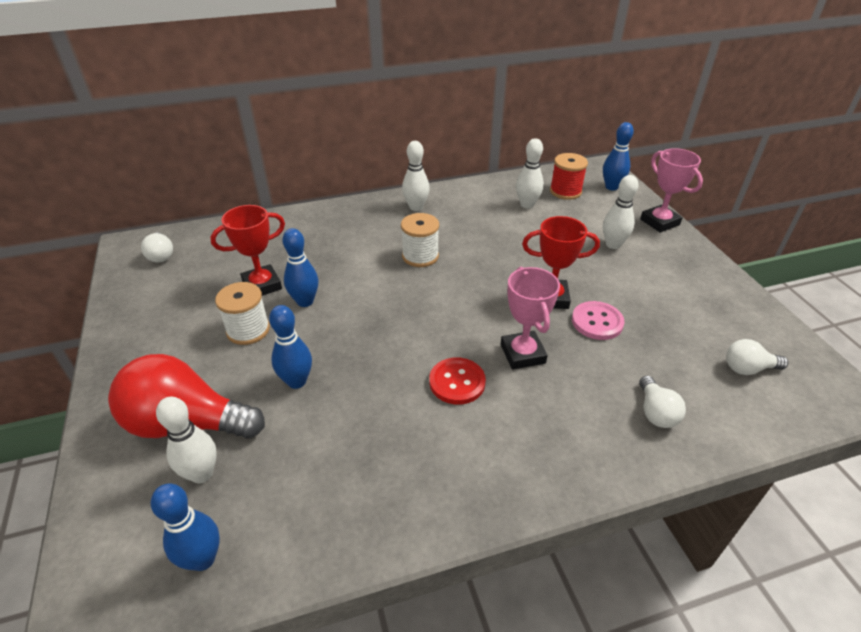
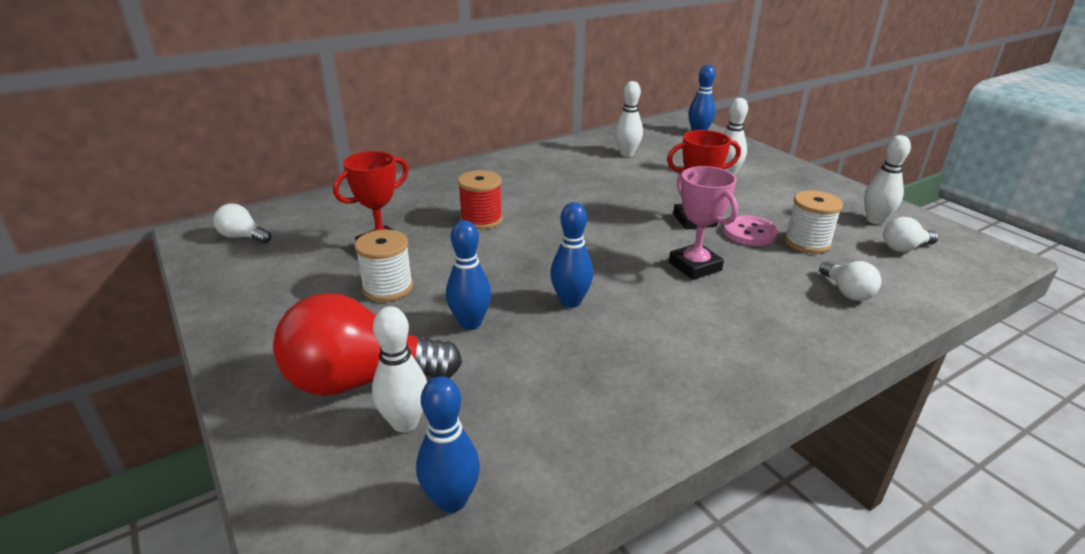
camera: 15 degrees left, 10 degrees down
white light bulb [141,232,173,262] -> white light bulb turned 150 degrees clockwise [213,203,271,244]
blue bowling pin [282,228,318,307] -> blue bowling pin moved to [550,202,593,308]
white spool [401,213,439,267] -> white spool moved to [785,191,843,253]
white bowling pin [402,141,430,211] -> white bowling pin moved to [864,135,911,224]
red button [429,357,486,405] -> none
red spool [550,153,588,200] -> red spool moved to [458,170,503,229]
pink trophy [640,148,703,233] -> none

